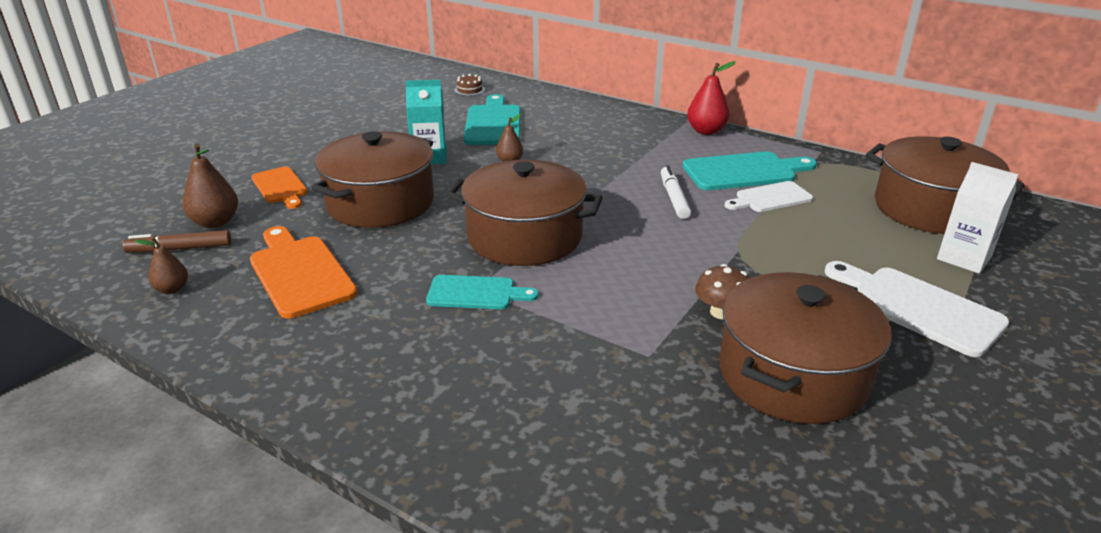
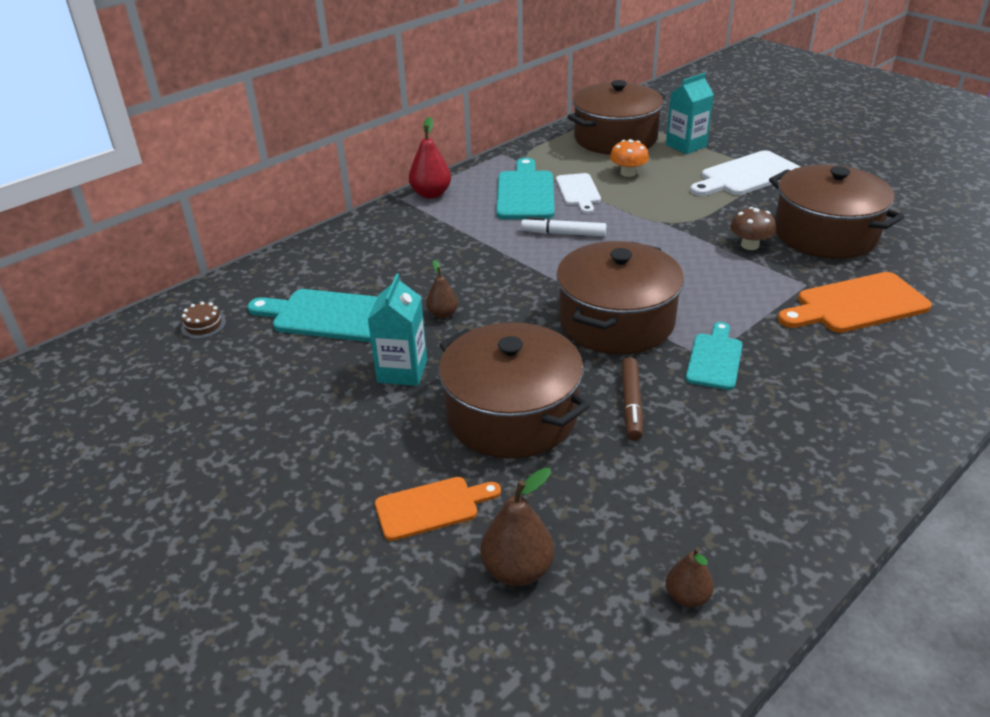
camera: 75 degrees left, 5 degrees up
brown marker [123,230,231,253] -> brown marker moved to [621,357,643,440]
orange cutting board [250,226,357,319] -> orange cutting board moved to [778,272,932,333]
white carton [937,162,1019,274] -> turquoise carton [666,73,714,154]
none -> orange mushroom [610,139,649,177]

